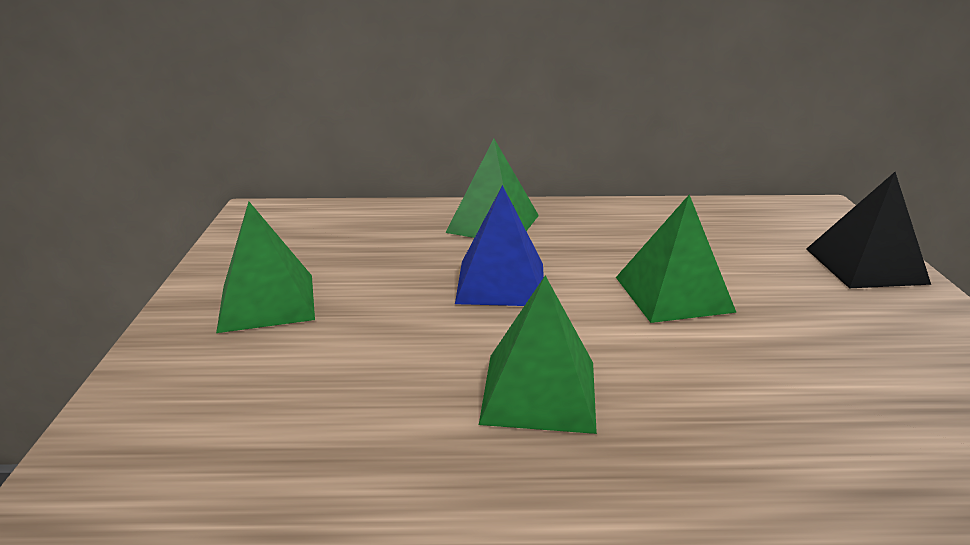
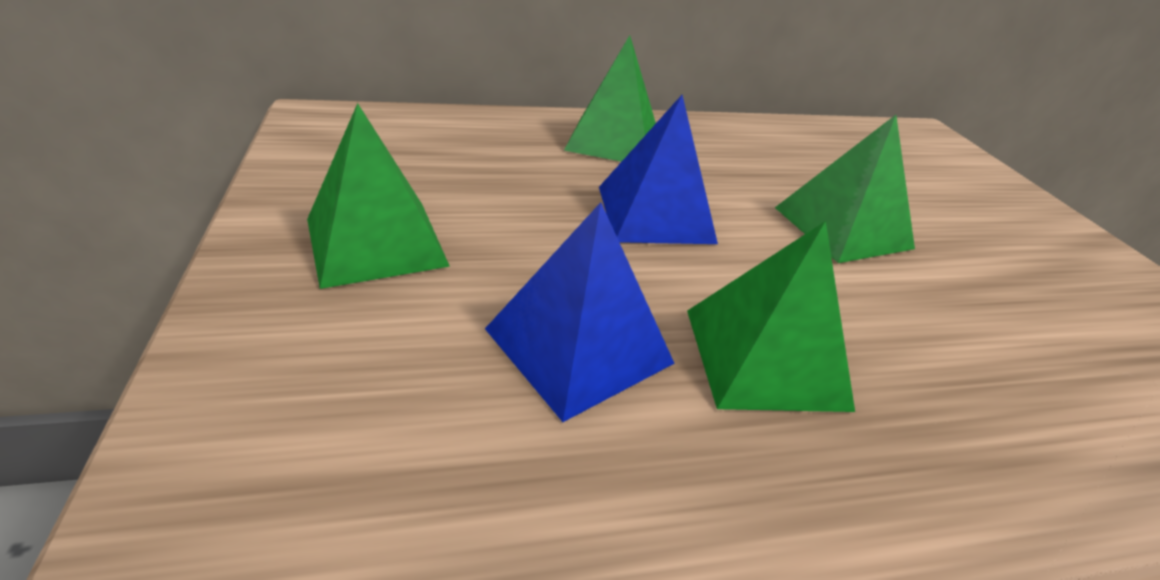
camera: 15 degrees left, 10 degrees up
black pyramid [806,172,931,288] -> none
none -> blue pyramid [485,202,675,422]

